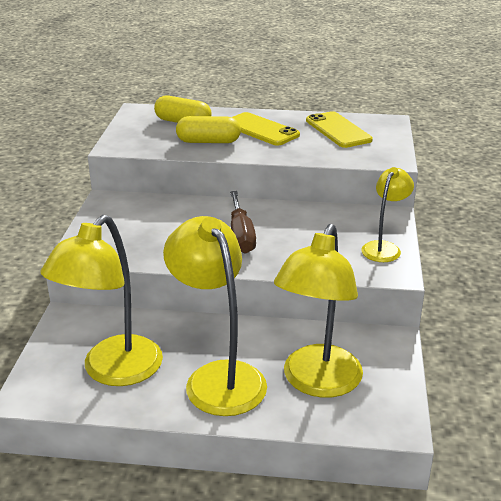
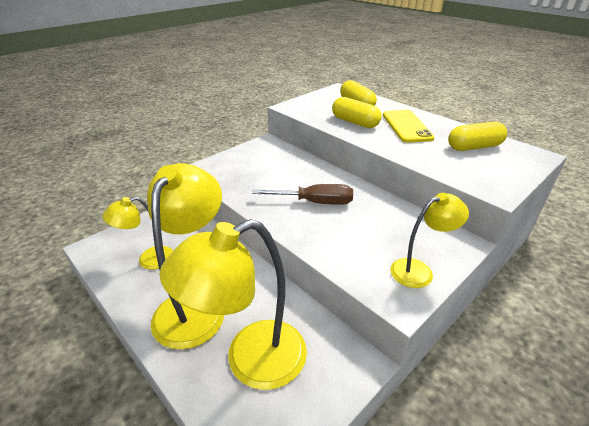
camera: 40 degrees right, 5 degrees up
yellow lamp [40,215,163,386] -> yellow lamp [102,197,173,270], size x0.56
brown screwdriver [230,191,256,254] -> brown screwdriver turned 120 degrees counterclockwise [252,184,353,205]
yellow phone [306,111,373,148] -> yellow capsule [448,121,507,151]

